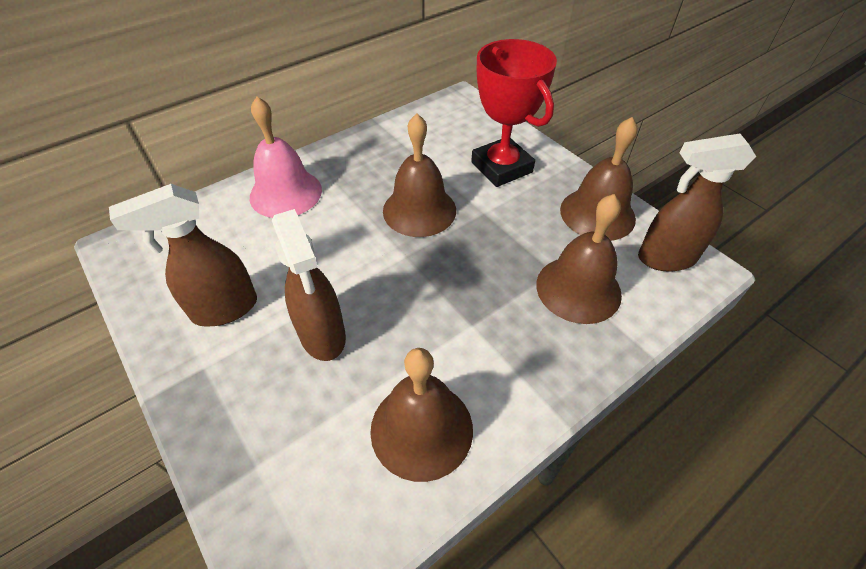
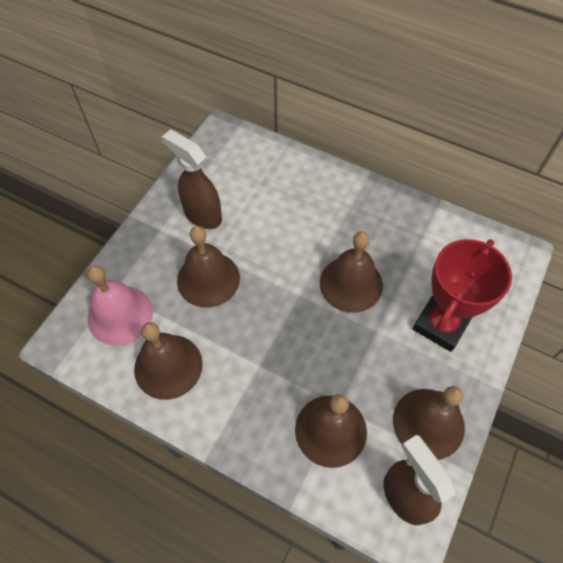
camera: 65 degrees right, 10 degrees up
pink bell [250,96,322,218] -> pink bell moved to [87,265,153,345]
brown spray bottle [272,209,346,361] -> brown bell [177,226,240,307]

